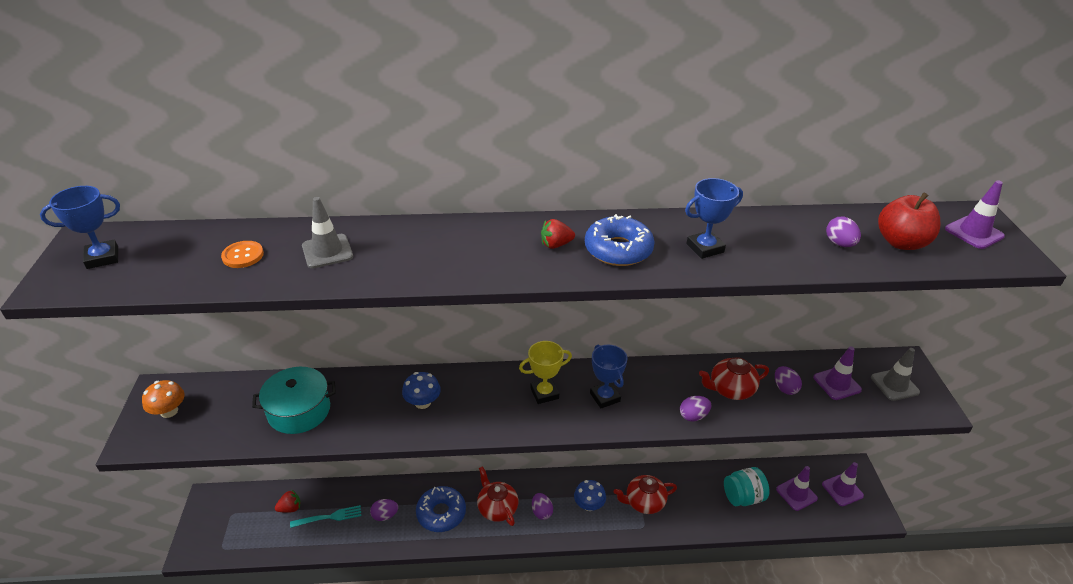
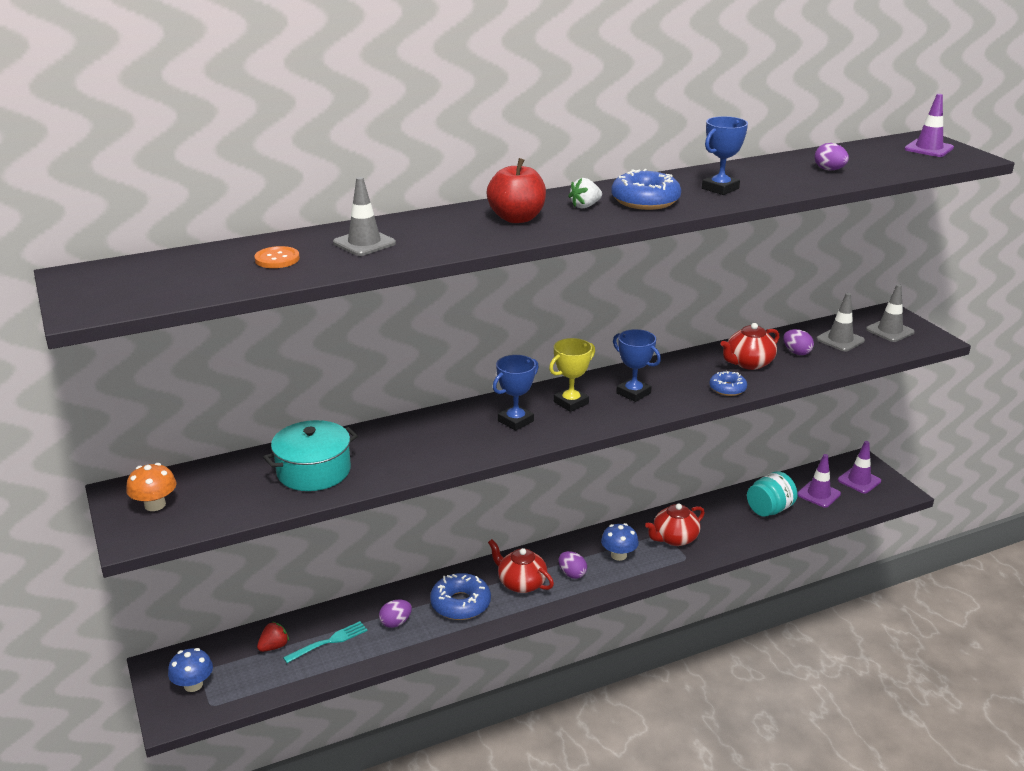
camera: 20 degrees left, 10 degrees down
blue trophy [40,186,120,269] -> blue trophy moved to [493,355,539,431]
blue mushroom [402,372,441,409] -> blue mushroom moved to [168,648,213,692]
red strawberry [541,219,575,249] -> white strawberry [568,178,602,208]
purple egg [680,396,711,422] -> blue donut [709,371,747,396]
purple traffic cone [813,346,862,400] -> grey traffic cone [816,293,865,352]
red apple [878,192,940,250] -> red apple moved to [487,158,546,223]

